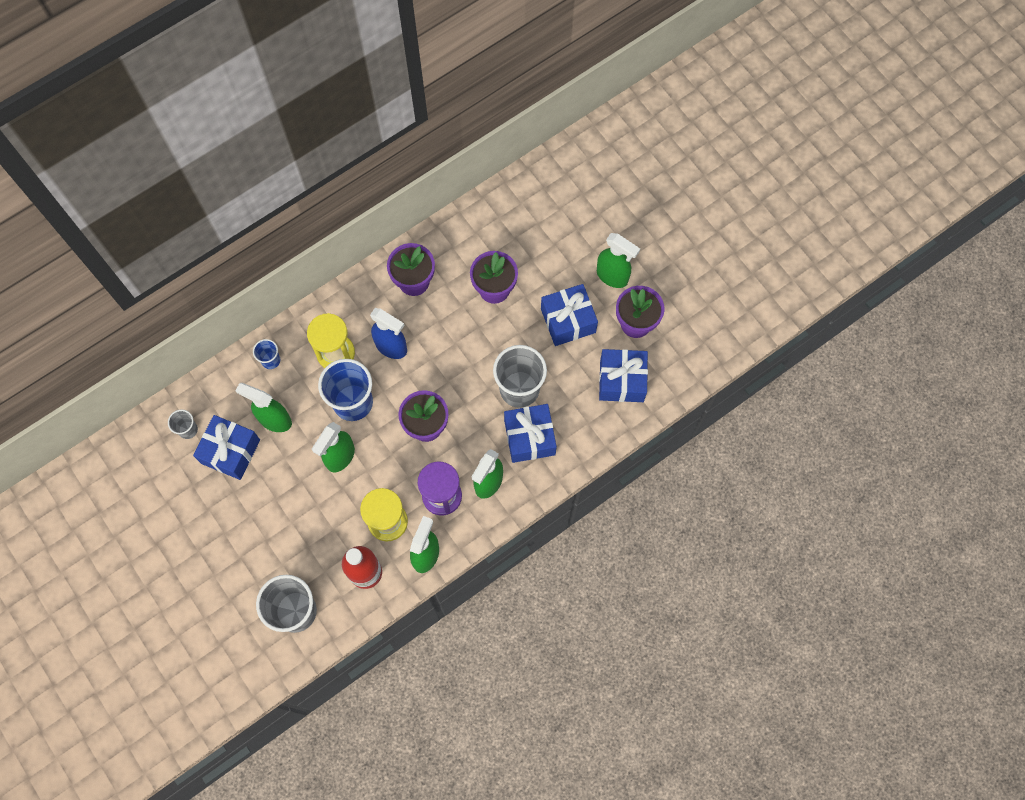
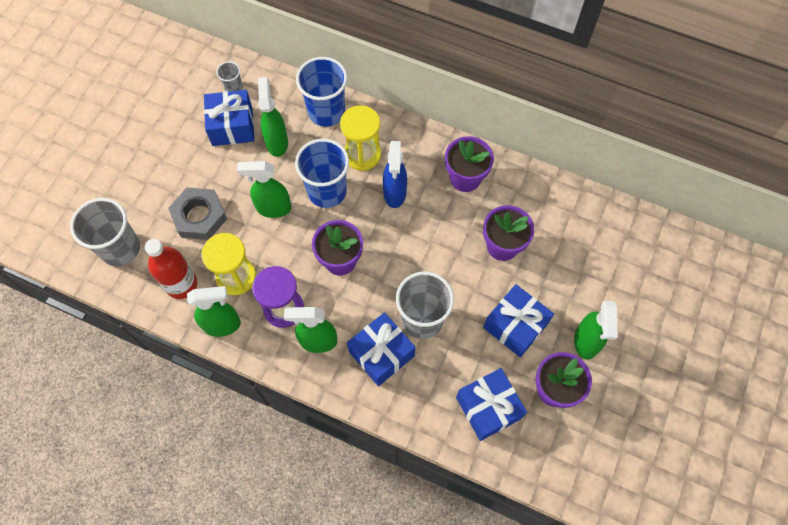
camera: 60 degrees right, 5 degrees down
blue cup [253,339,280,369] -> blue cup [296,57,347,127], size x2.06
none -> grey nut [168,187,227,240]

